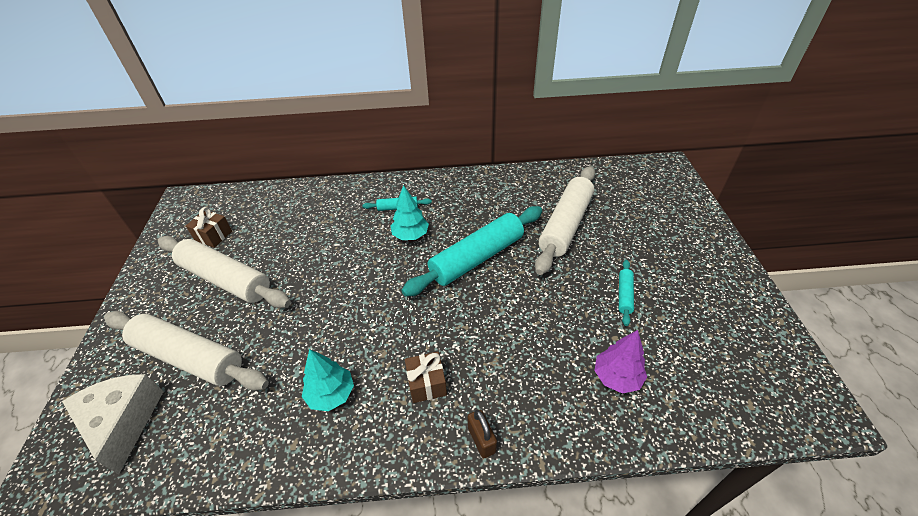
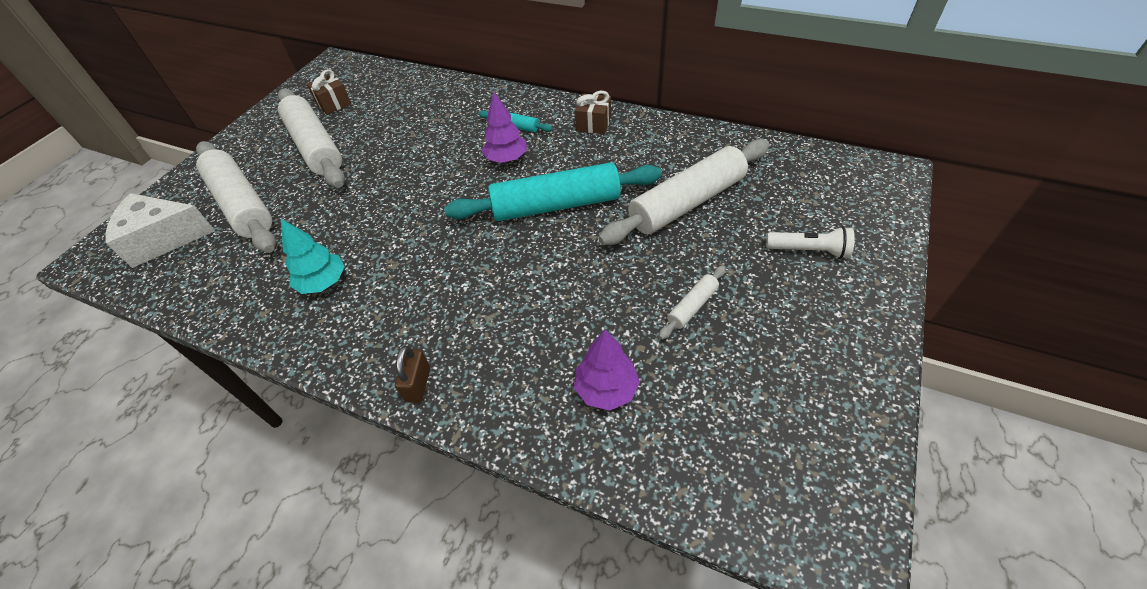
camera: 30 degrees right, 5 degrees up
white cheese [62,374,163,475] -> white cheese turned 105 degrees counterclockwise [105,193,215,268]
turquoise tree [391,185,429,240] -> purple tree [482,92,527,163]
brown gift [405,352,447,403] -> brown gift moved to [575,91,611,134]
turquoise rolling pin [619,260,634,326] -> white rolling pin [659,266,726,340]
none -> white flashlight [766,226,855,259]

